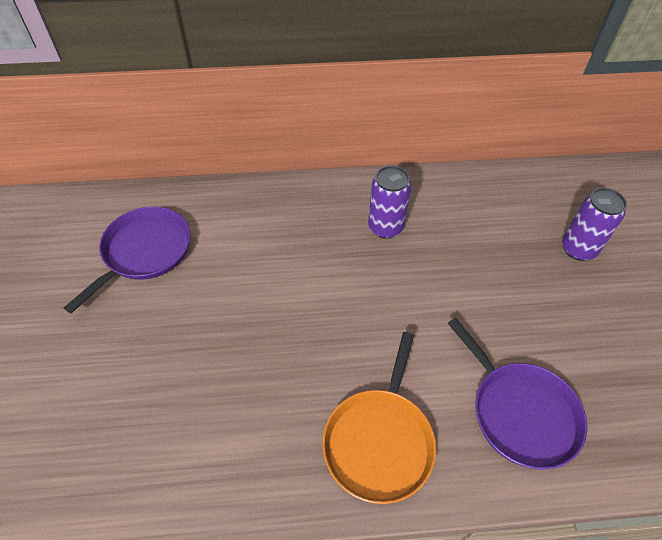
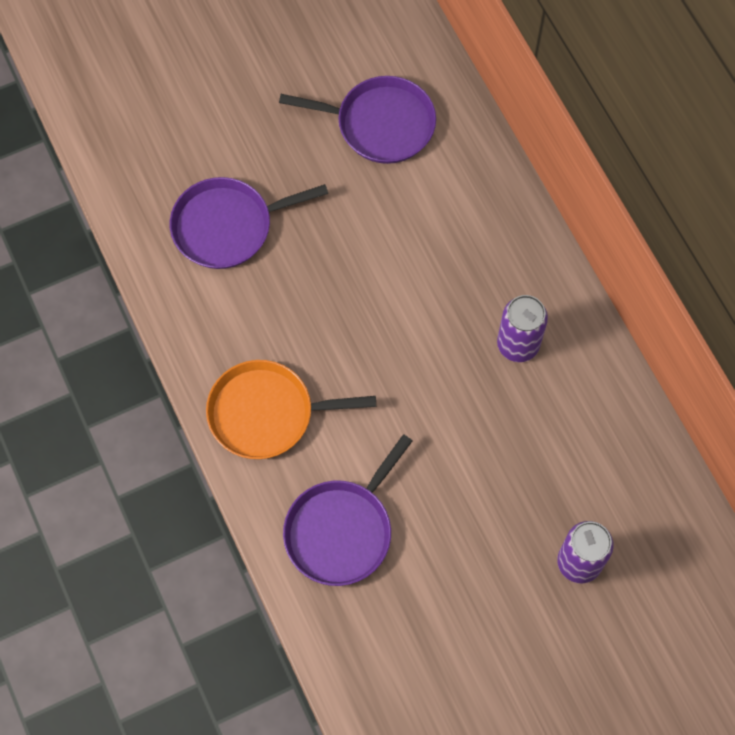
camera: 70 degrees right, 15 degrees up
none -> purple pan [170,177,328,269]

